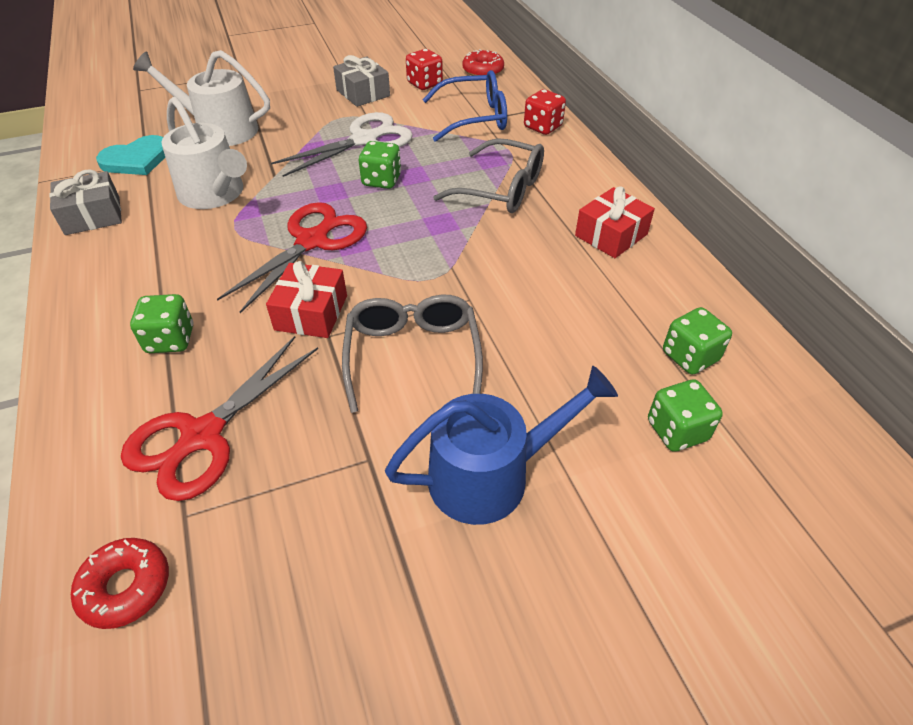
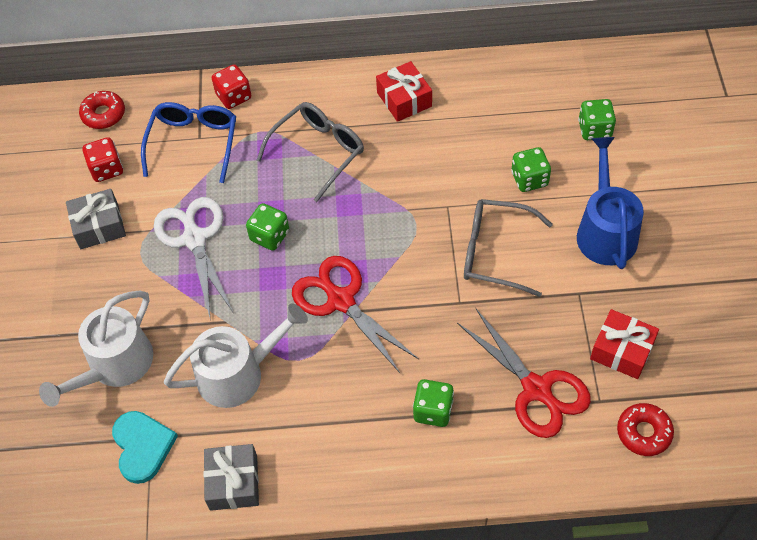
camera: 70 degrees left, 10 degrees up
red gift [266,261,347,338] -> red gift moved to [590,309,659,379]
green dice [663,307,732,375] -> green dice moved to [511,147,551,192]

